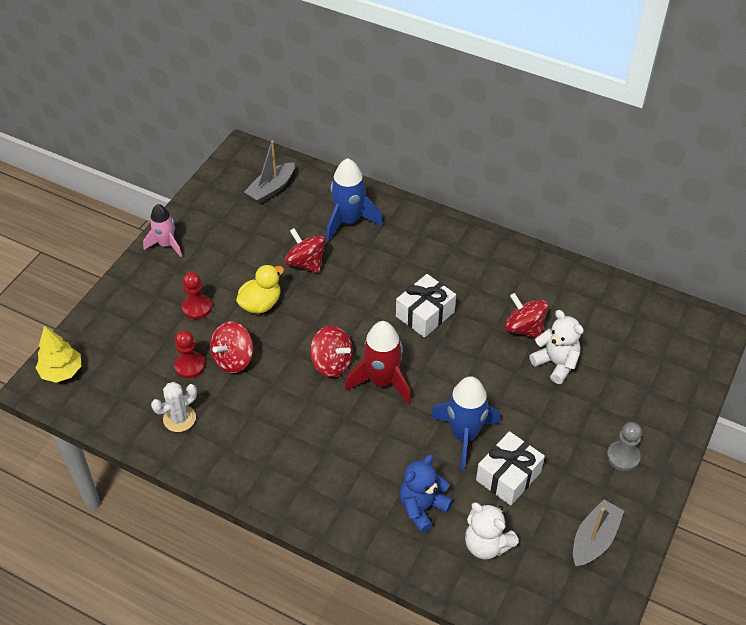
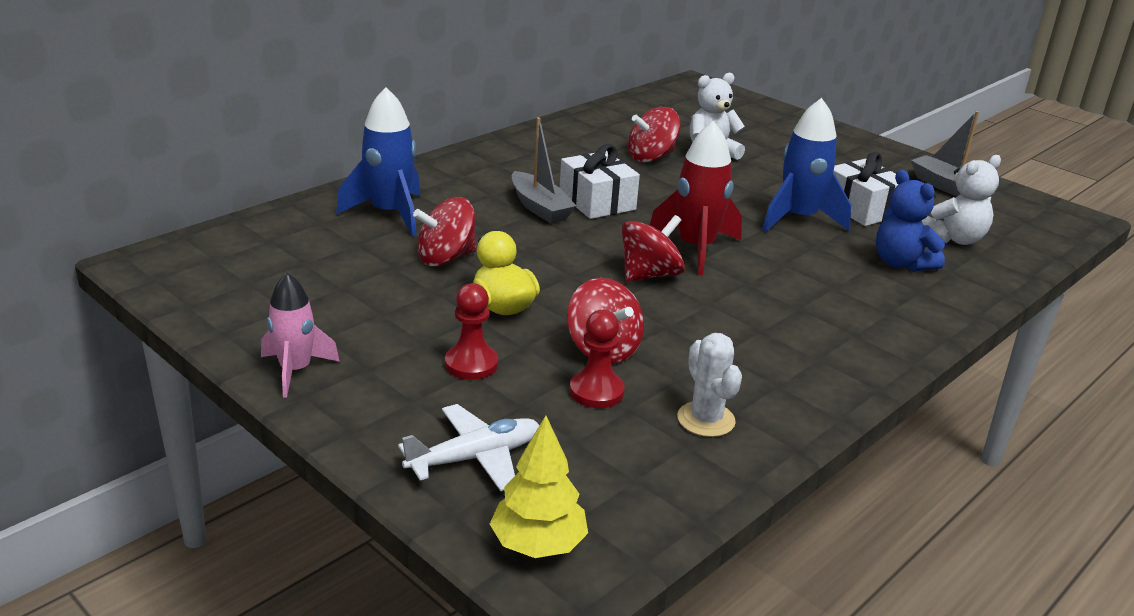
camera: 75 degrees left, 20 degrees down
grey boat [244,140,295,204] -> grey boat moved to [512,117,576,224]
grey pawn [607,422,642,471] -> none
none -> white plane [398,404,540,491]

